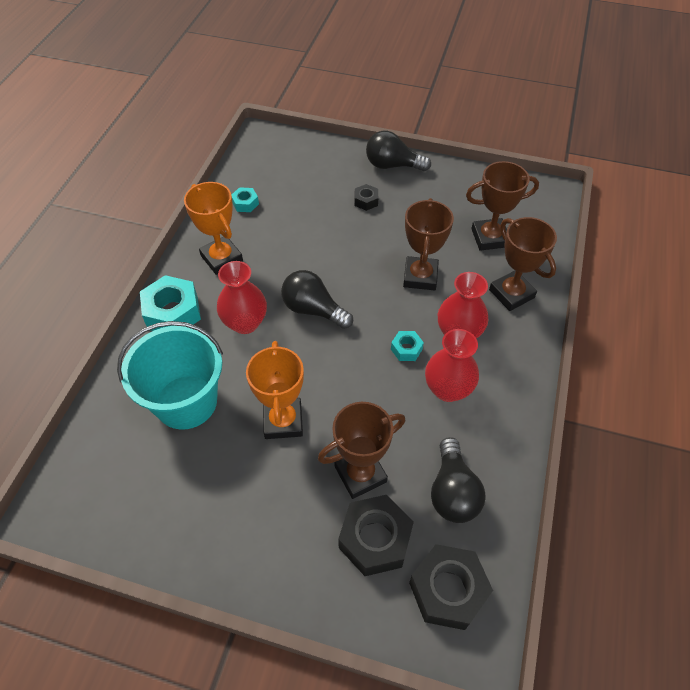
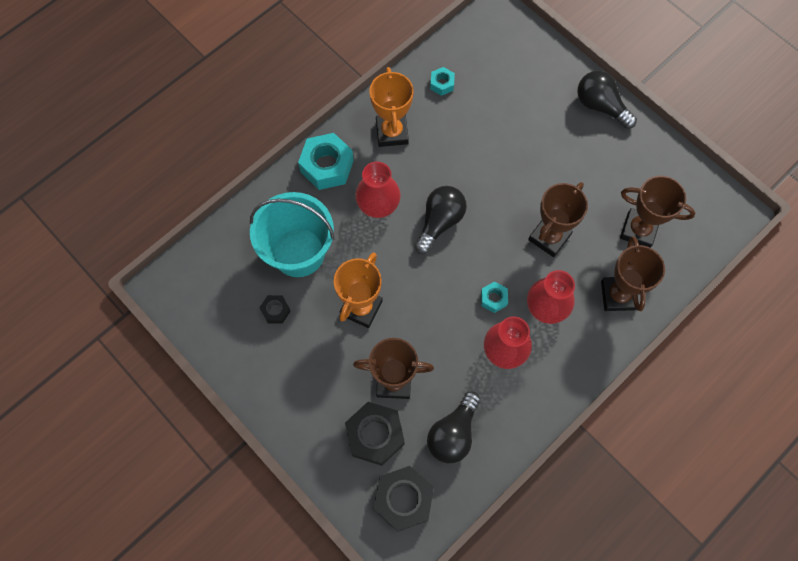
camera: 30 degrees right, 15 degrees up
black light bulb [281,270,353,329] -> black light bulb turned 60 degrees clockwise [414,186,467,254]
black nut [355,184,378,211] -> black nut moved to [259,295,291,323]

